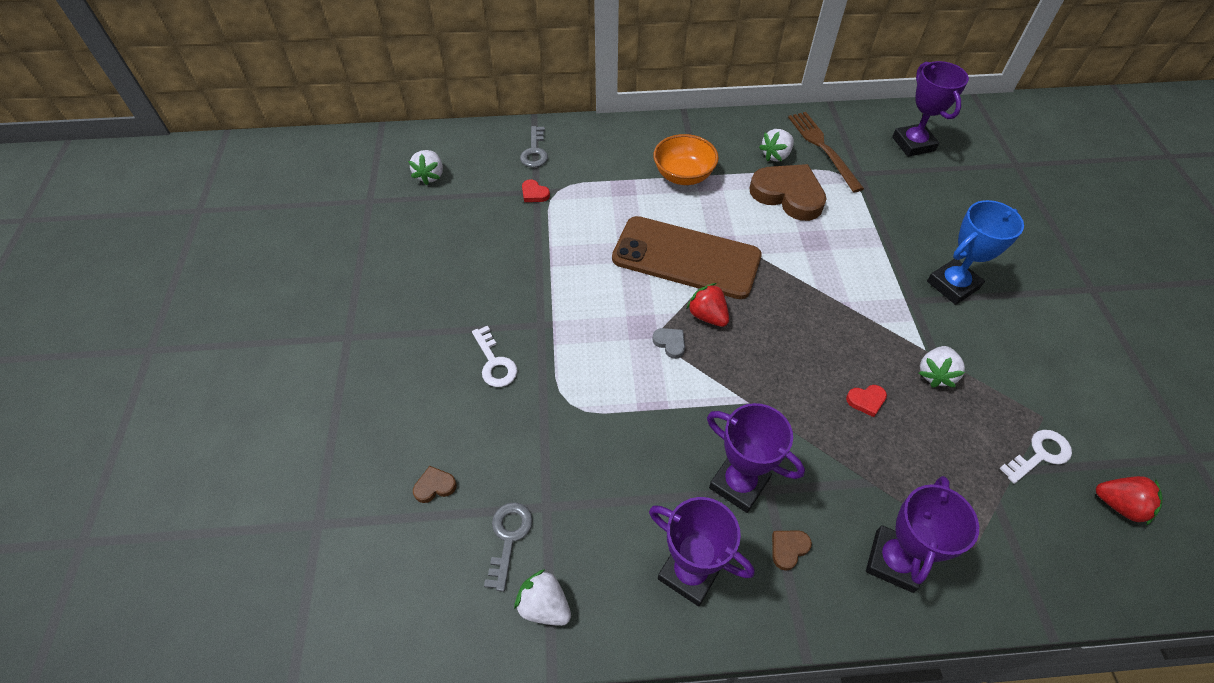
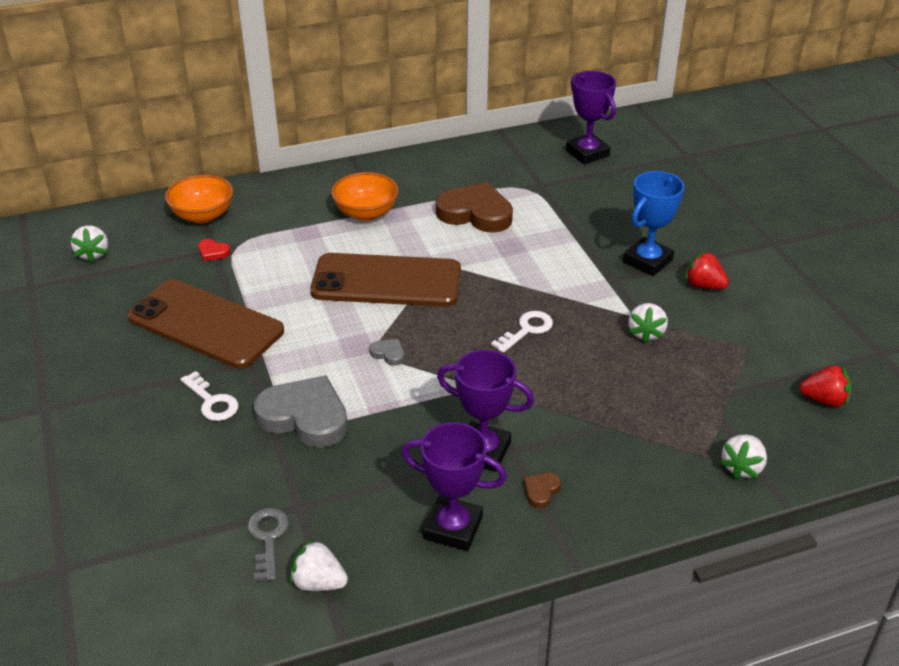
camera: 15 degrees left, 15 degrees down
brown heart [413,466,457,503] -> none
grey key [520,126,548,167] -> orange bowl [165,175,233,224]
red strawberry [687,283,729,327] -> red strawberry moved to [685,251,729,289]
white strawberry [759,129,794,161] -> white strawberry moved to [720,435,767,479]
brown fork [788,112,864,193] -> none
red heart [846,385,887,417] -> none
purple trophy [866,476,979,593] -> none
white key [999,430,1072,484] -> white key moved to [491,311,553,353]
none -> brown phone [127,279,284,369]
none -> grey heart [254,375,348,448]

